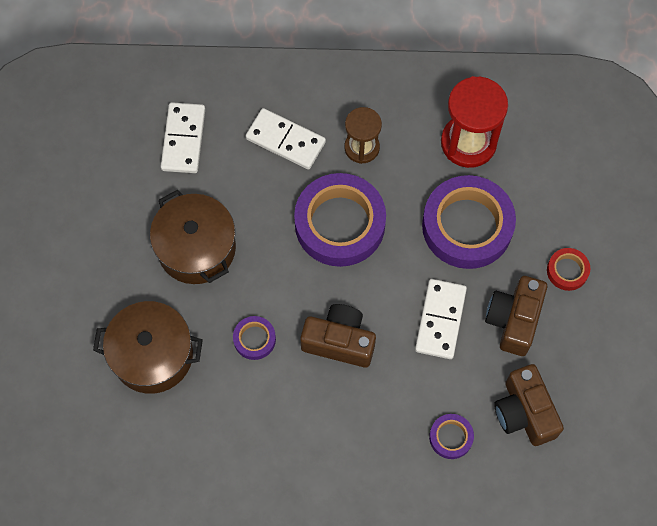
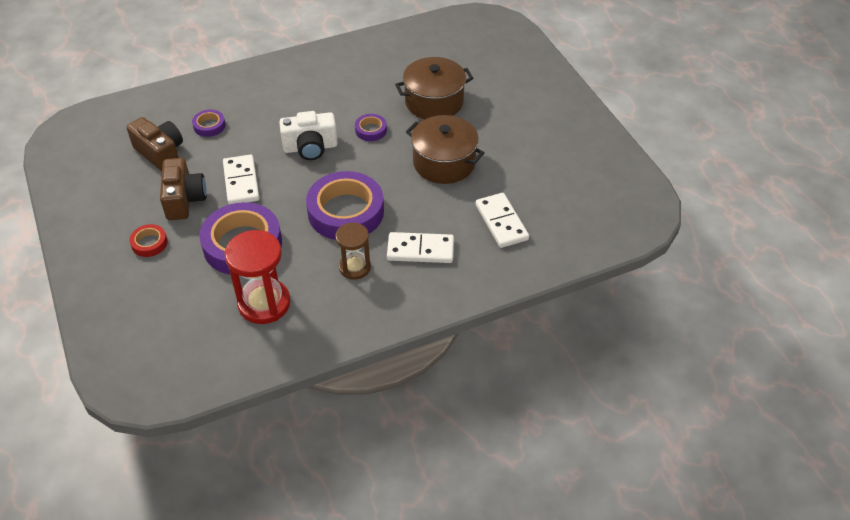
camera: 155 degrees right, 20 degrees down
brown camera [300,304,376,367] -> white camera [279,111,338,160]

